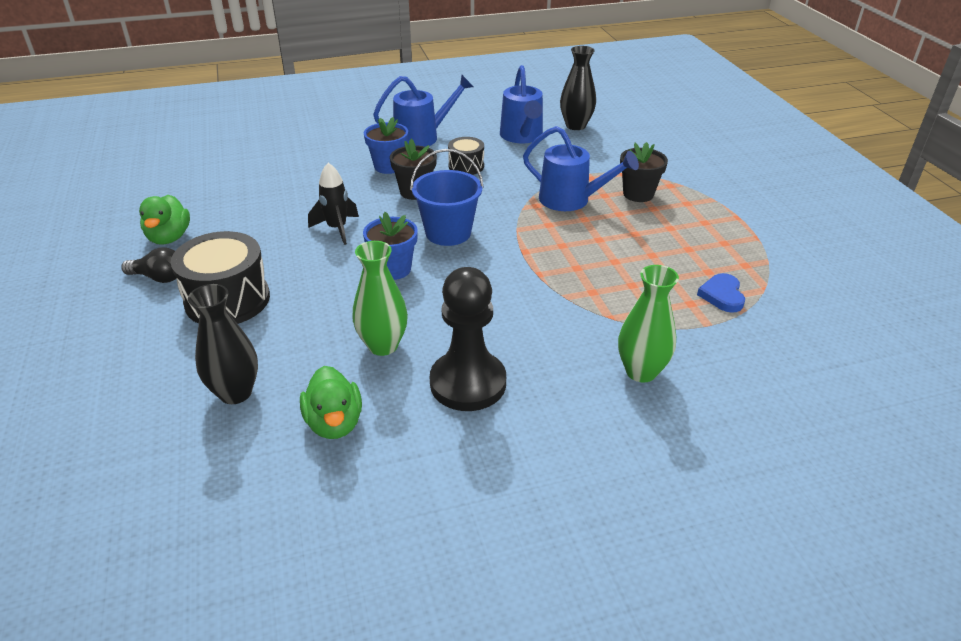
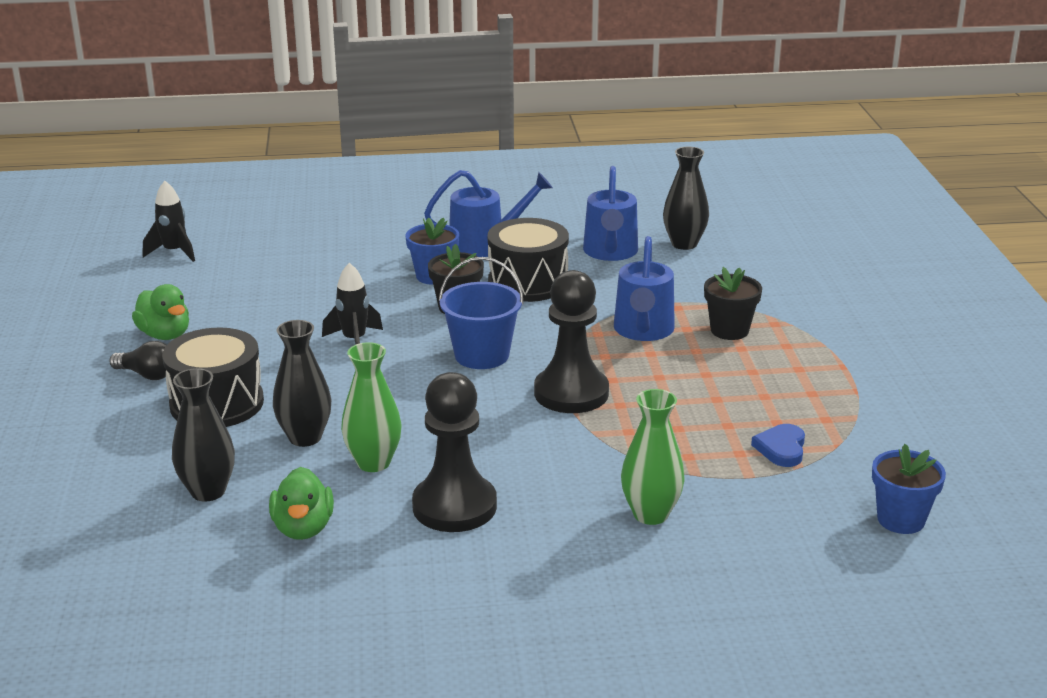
camera: 10 degrees right, 10 degrees down
green duck [139,195,190,245] -> green duck turned 45 degrees counterclockwise [132,284,189,340]
blue flower pot [363,212,418,280] -> blue flower pot moved to [872,444,946,534]
black drum [448,137,484,175] -> black drum [488,218,569,302], size x1.81
blue watering can [523,126,639,211] -> blue watering can turned 60 degrees clockwise [614,236,675,341]
none -> black rocket [143,181,195,262]
none -> black vase [273,320,331,447]
none -> black pawn [534,270,609,413]

